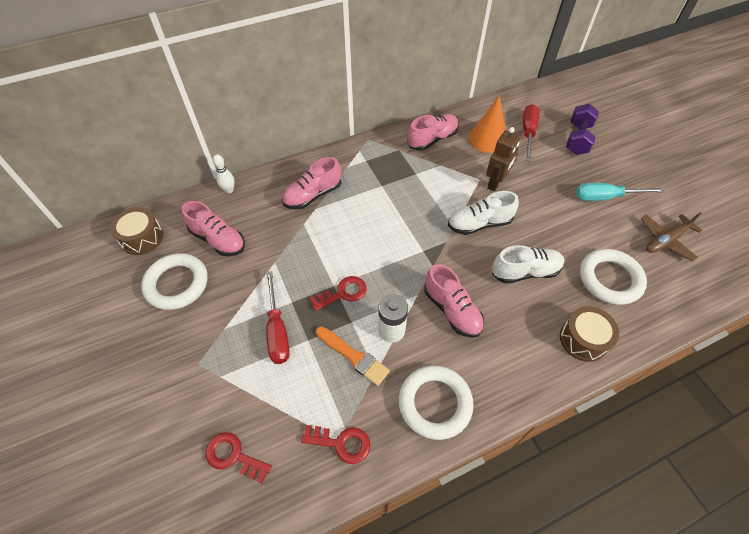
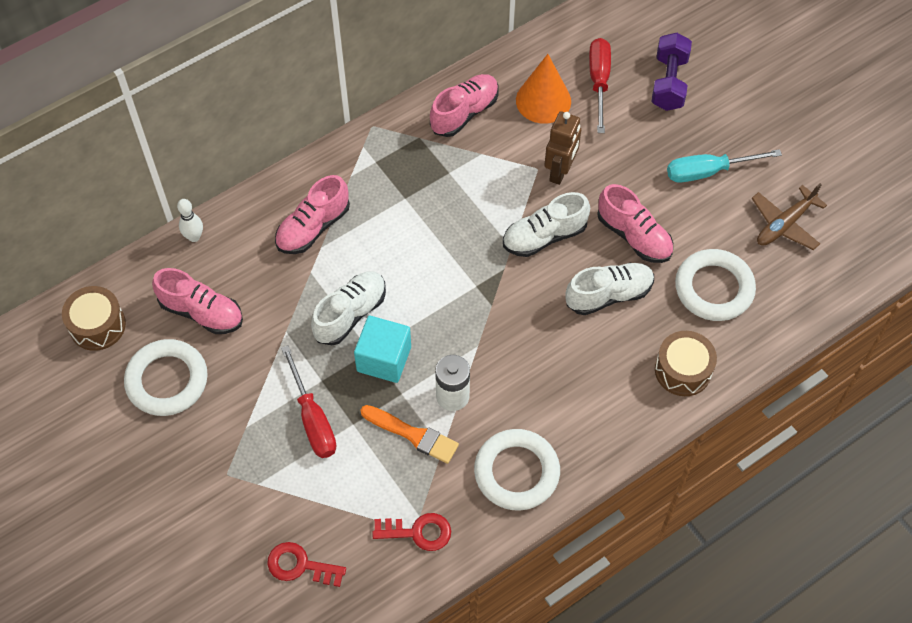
camera: 10 degrees left, 5 degrees up
red key [310,276,367,311] -> turquoise cube [354,316,411,383]
pink shoe [424,264,484,338] -> pink shoe moved to [597,184,673,263]
none -> white shoe [311,271,386,345]

